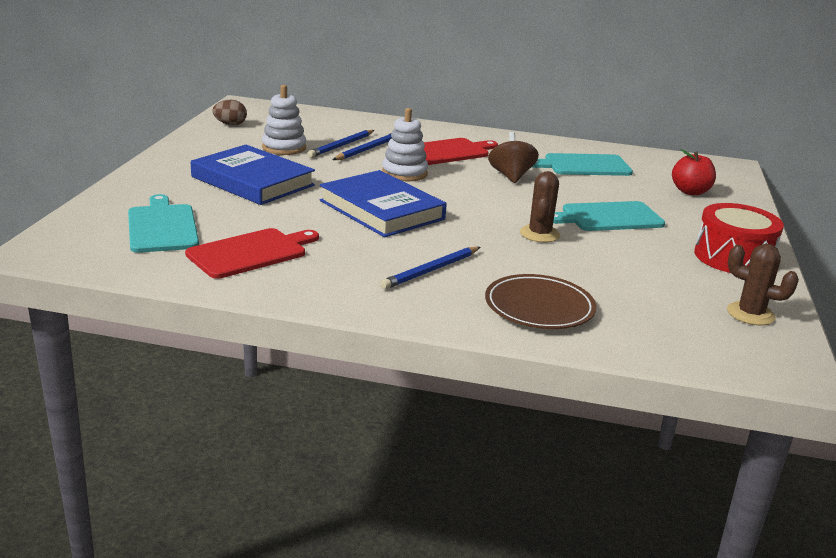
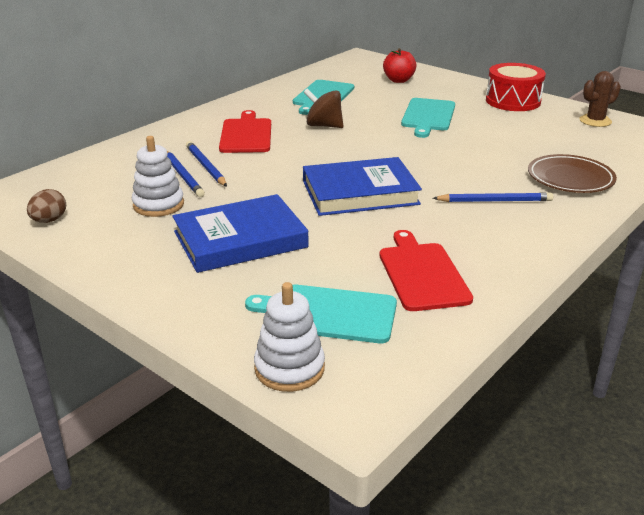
camera: 60 degrees left, 5 degrees up
blue pencil [380,247,480,290] -> blue pencil turned 75 degrees counterclockwise [433,192,553,202]
white stacking toy [382,108,428,181] -> white stacking toy moved to [254,282,325,392]
brown cactus [520,171,560,243] -> none

